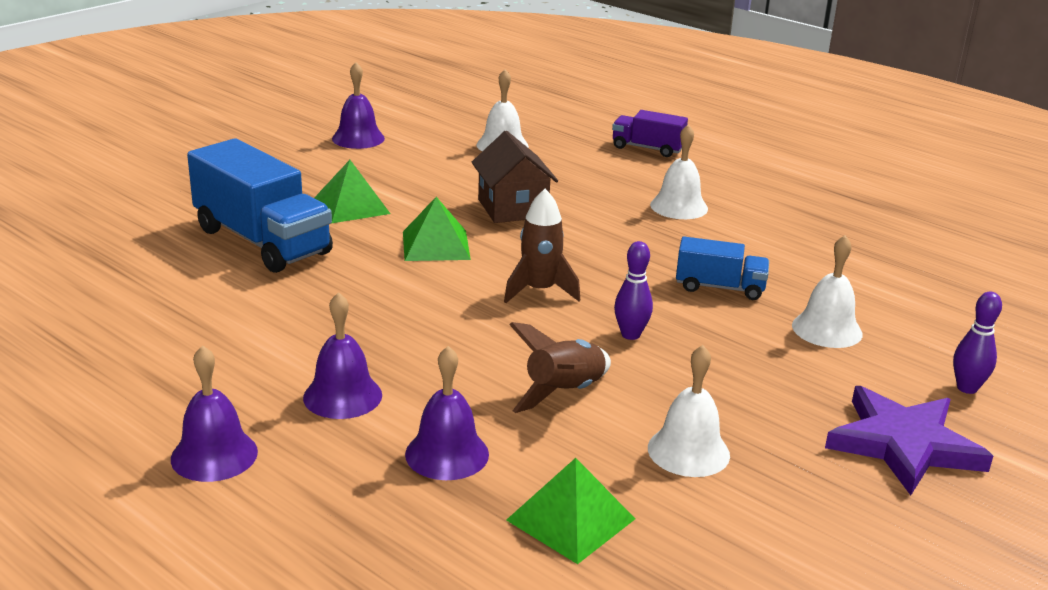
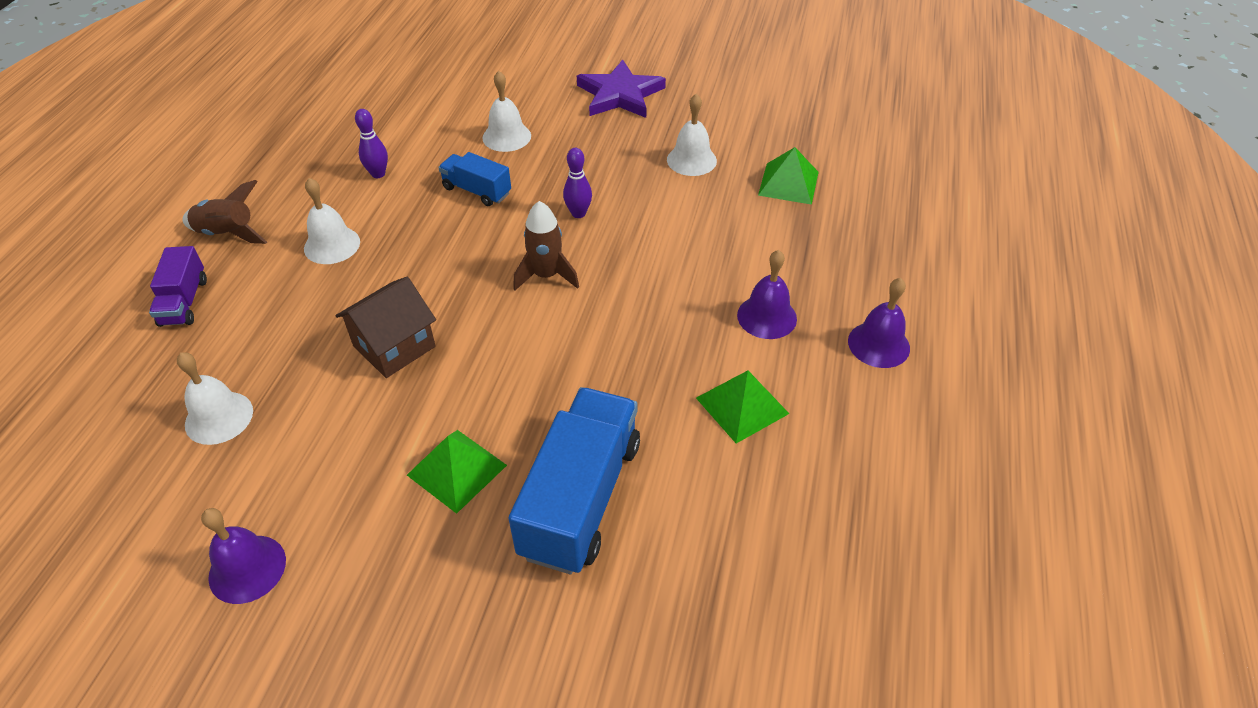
camera: 115 degrees left, 20 degrees up
green pyramid [403,197,471,261] -> green pyramid moved to [696,370,789,444]
purple bell [405,346,489,480] -> none
brown rocket [509,322,611,413] -> brown rocket moved to [182,180,267,244]
blue truck [676,237,769,300] -> blue truck turned 45 degrees counterclockwise [438,152,511,206]
purple bowling pin [953,292,1002,394] -> purple bowling pin moved to [355,109,388,178]

